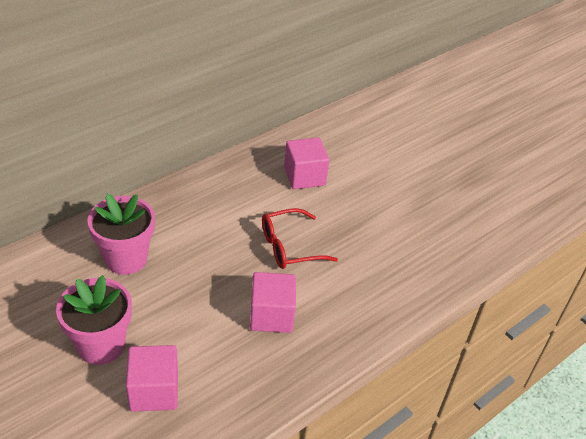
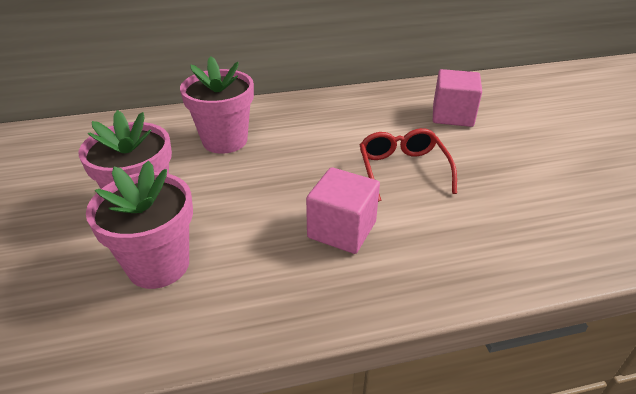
camera: 30 degrees right, 5 degrees down
pink cube [126,345,178,412] -> pink flower pot [86,161,193,289]
red glasses [262,208,338,269] -> red glasses turned 75 degrees clockwise [360,128,457,202]

